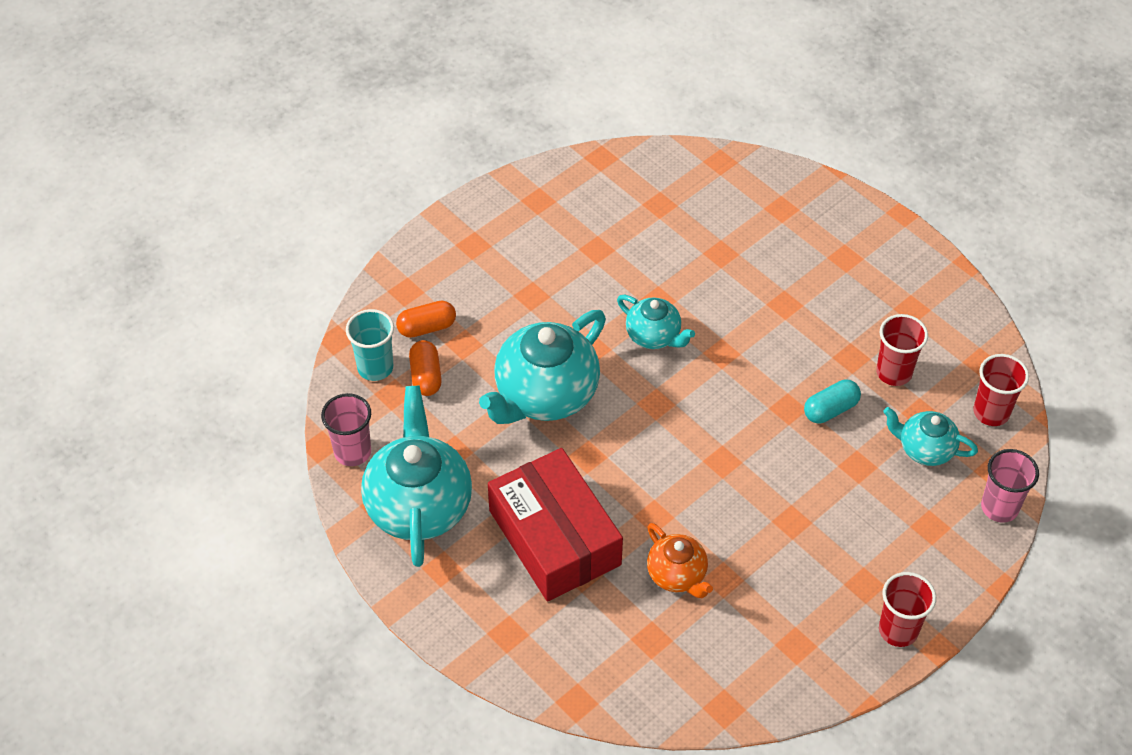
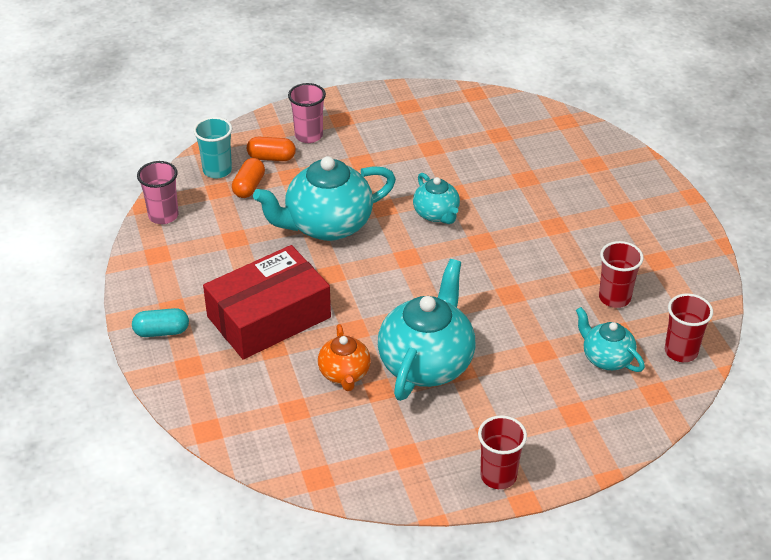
camera: 25 degrees right, 10 degrees down
turquoise teapot [361,386,472,567] -> turquoise teapot moved to [378,259,475,401]
red box [488,448,623,602] -> red box turned 60 degrees clockwise [203,245,331,360]
turquoise capsule [804,380,861,423] -> turquoise capsule moved to [132,308,189,337]
pink cup [981,449,1039,523] -> pink cup moved to [288,83,326,143]

